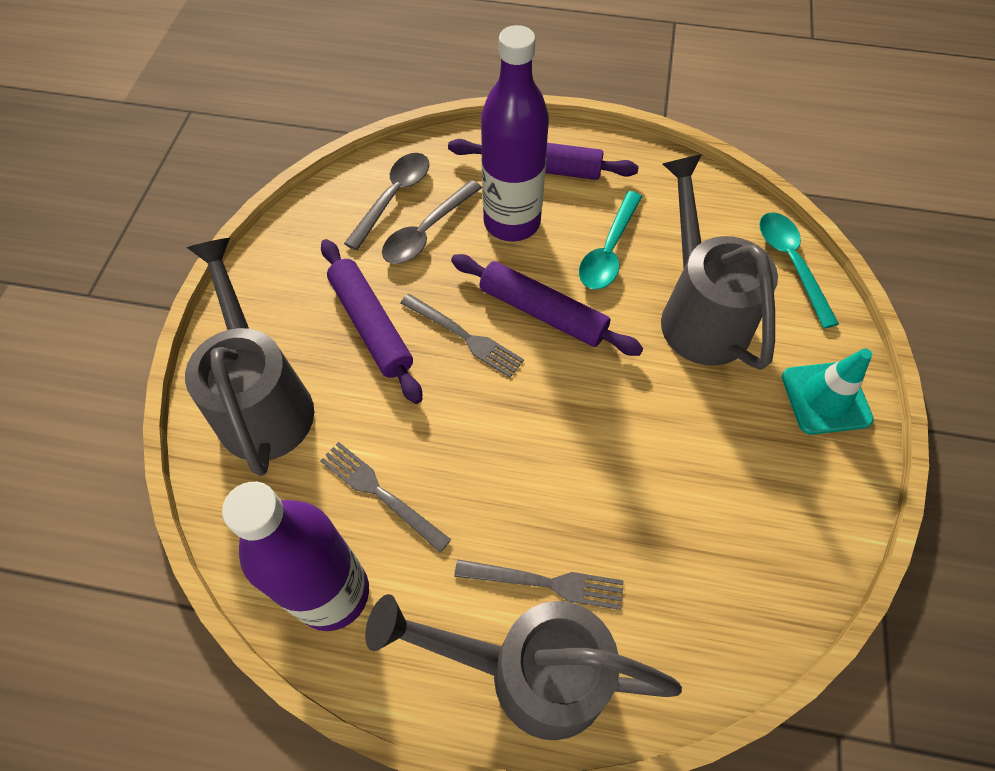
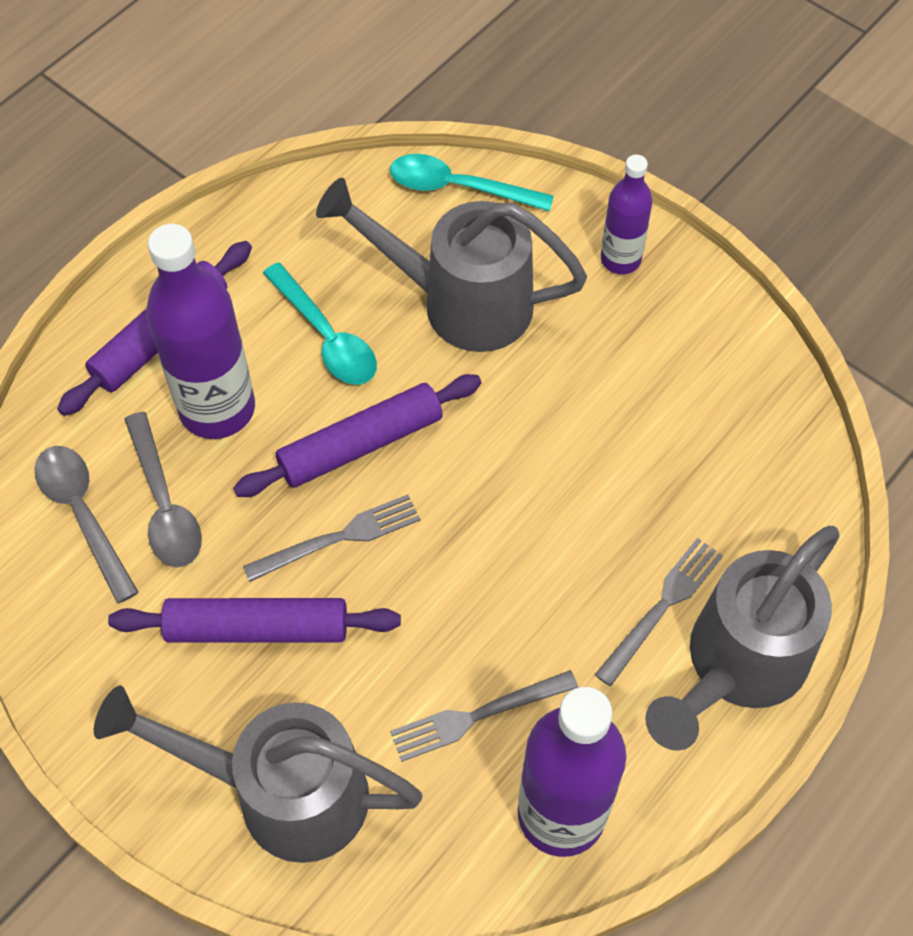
camera: 60 degrees left, 0 degrees up
turquoise traffic cone [782,348,874,435] -> purple bottle [601,155,652,274]

